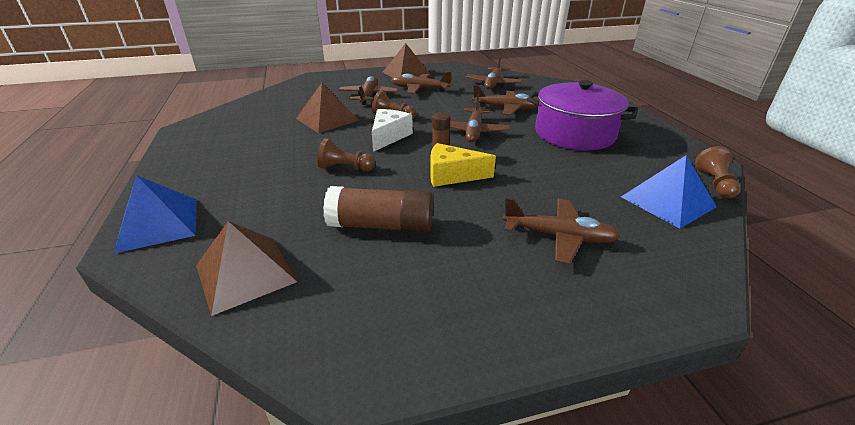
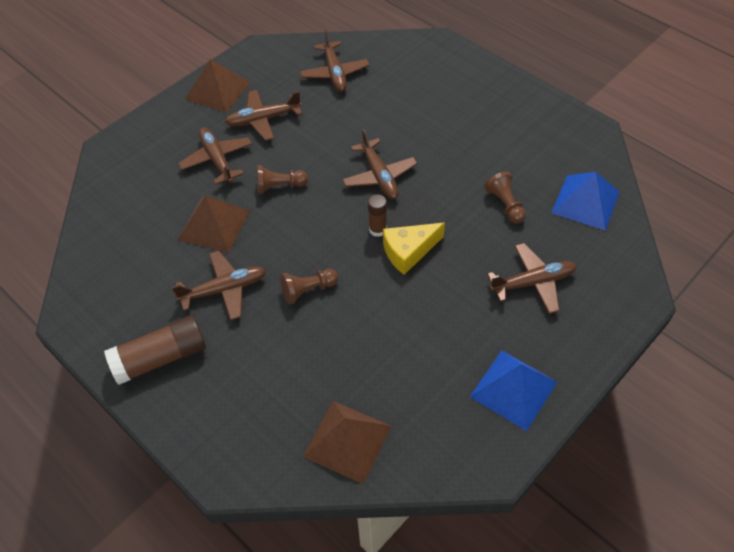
camera: 30 degrees left, 20 degrees up
blue pyramid [114,175,197,254] -> blue pyramid moved to [470,350,557,431]
brown glue stick [323,186,433,233] -> brown glue stick moved to [104,316,206,385]
white cheese [372,109,413,152] -> none
brown plane [472,85,539,115] -> brown plane moved to [172,251,266,320]
purple pot [527,80,638,150] -> none
brown pawn [695,146,740,198] -> brown pawn moved to [484,171,526,224]

